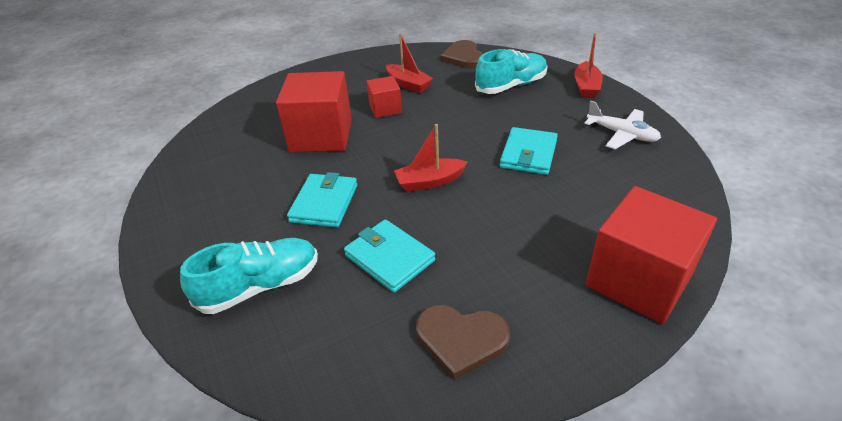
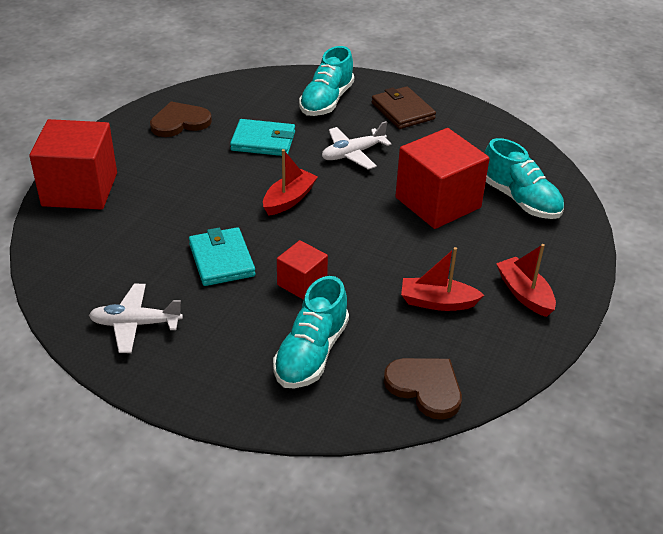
camera: 140 degrees right, 0 degrees up
turquoise wallet [287,172,357,228] -> white plane [322,121,391,170]
red cube [366,76,402,118] -> red cube moved to [277,240,328,300]
red boat [574,33,603,98] -> red boat moved to [496,244,556,317]
none -> brown wallet [372,86,436,129]
none -> turquoise shoe [485,138,564,219]

